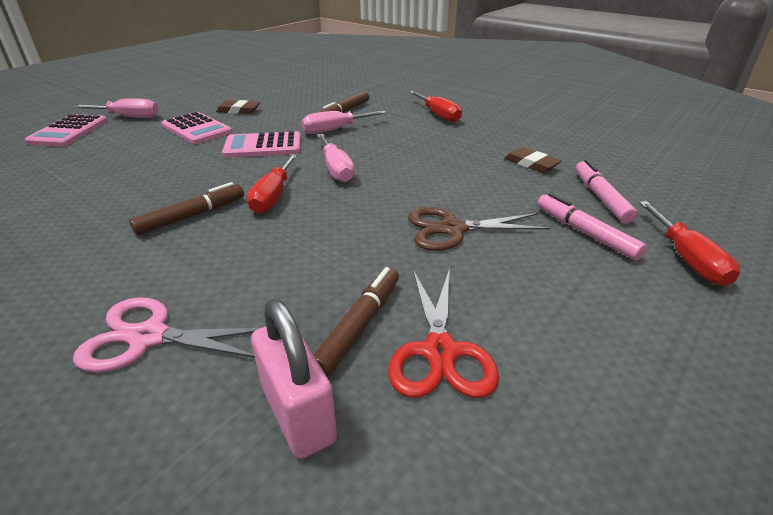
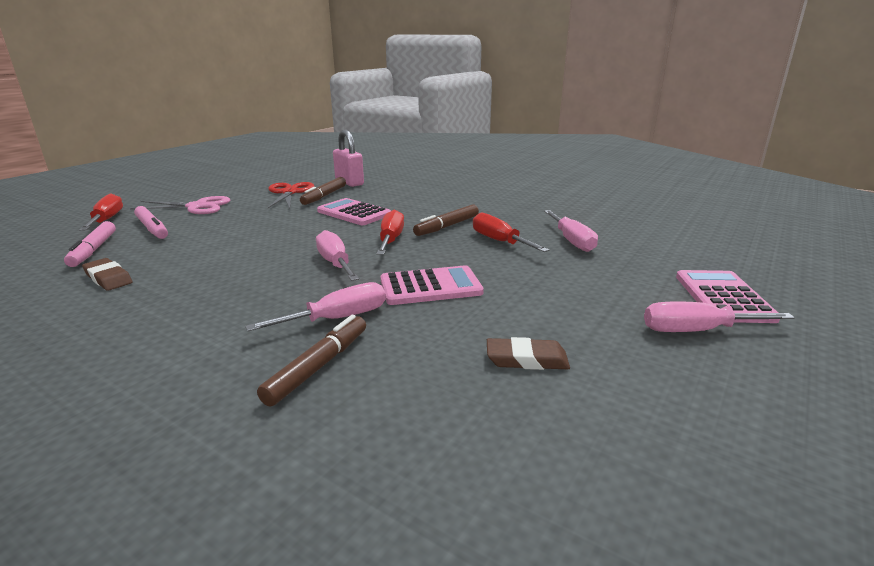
camera: 175 degrees right, 10 degrees down
pink scissors [73,297,260,372] -> pink scissors moved to [130,196,230,214]
pink calculator [161,112,232,144] -> pink calculator moved to [317,198,391,225]
brown scissors [408,207,551,251] -> none
red screwdriver [409,91,462,123] -> red screwdriver moved to [473,213,549,252]
none -> pink screwdriver [544,210,598,252]

